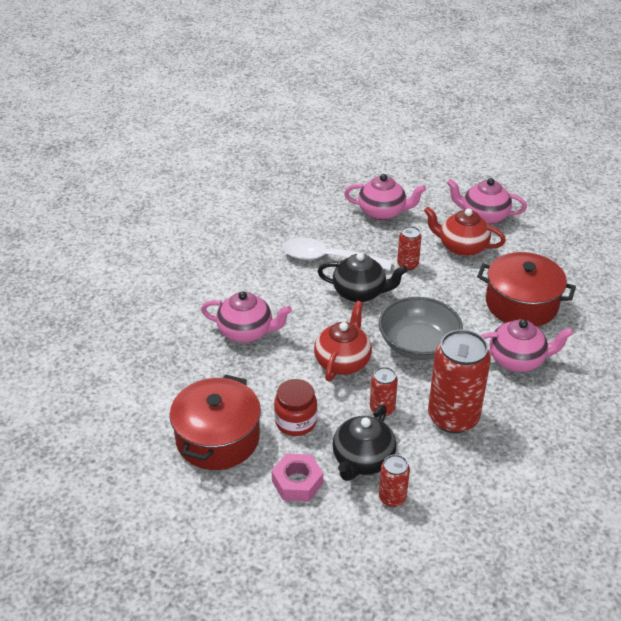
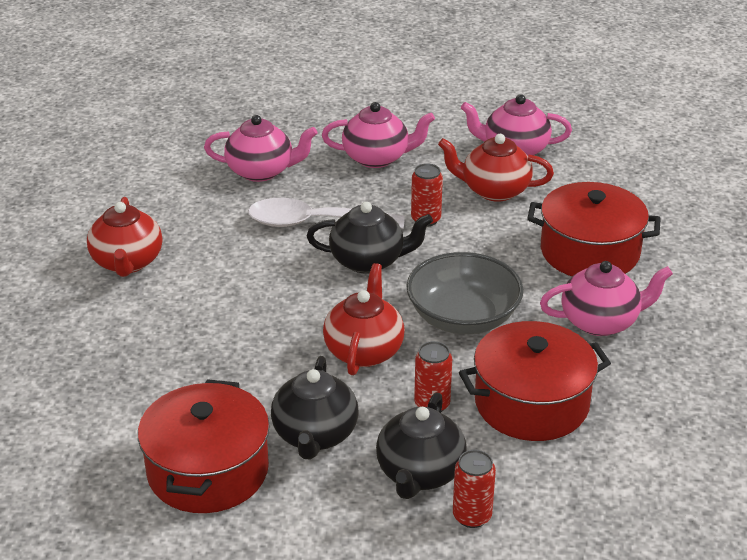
camera: 10 degrees left, 5 degrees down
pink teapot [201,291,292,343] -> pink teapot moved to [204,115,318,182]
pink nut [271,453,323,502] -> none
red jar [274,379,317,436] -> black teapot [271,356,358,460]
red can [428,329,491,433] -> red pot [459,321,611,441]
none -> red teapot [87,197,162,277]

